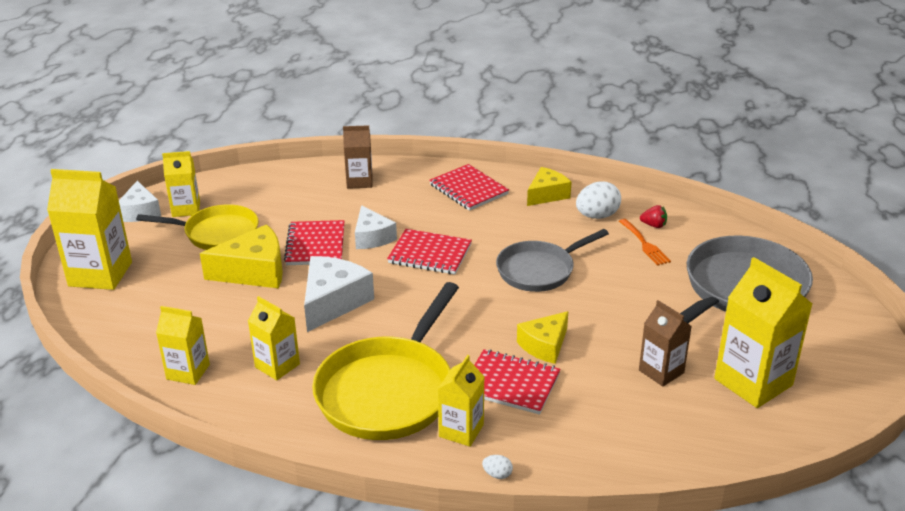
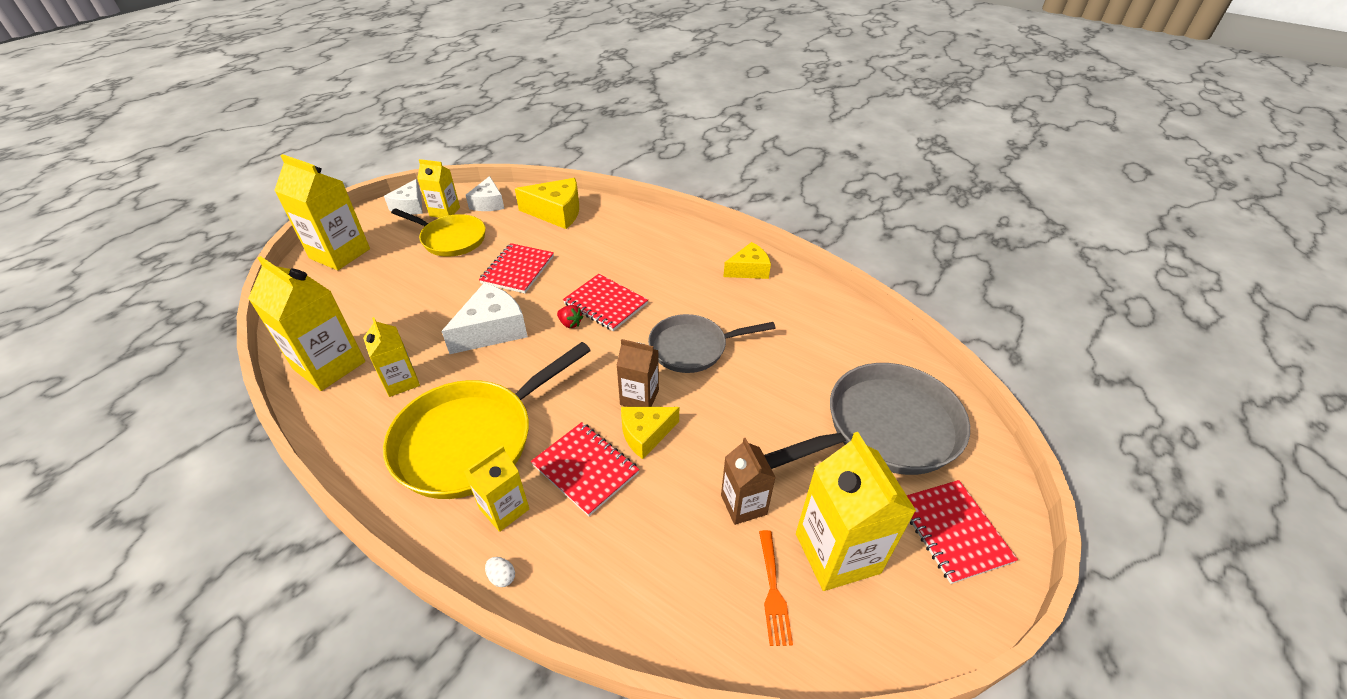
camera: 20 degrees right, 10 degrees up
yellow carton [156,306,210,385] -> yellow carton [248,256,365,391], size x1.69
yellow cheese [200,224,283,288] -> yellow cheese moved to [515,178,579,229]
brown carton [343,125,372,189] -> brown carton moved to [616,339,659,407]
white cheese [355,205,397,249] -> white cheese moved to [466,176,504,211]
red notebook [429,164,509,211] -> red notebook moved to [907,480,1018,584]
white egg [576,181,621,219] -> none
orange fork [619,219,671,266] -> orange fork moved to [759,530,793,646]
red strawberry [640,205,667,228] -> red strawberry moved to [557,305,583,328]

